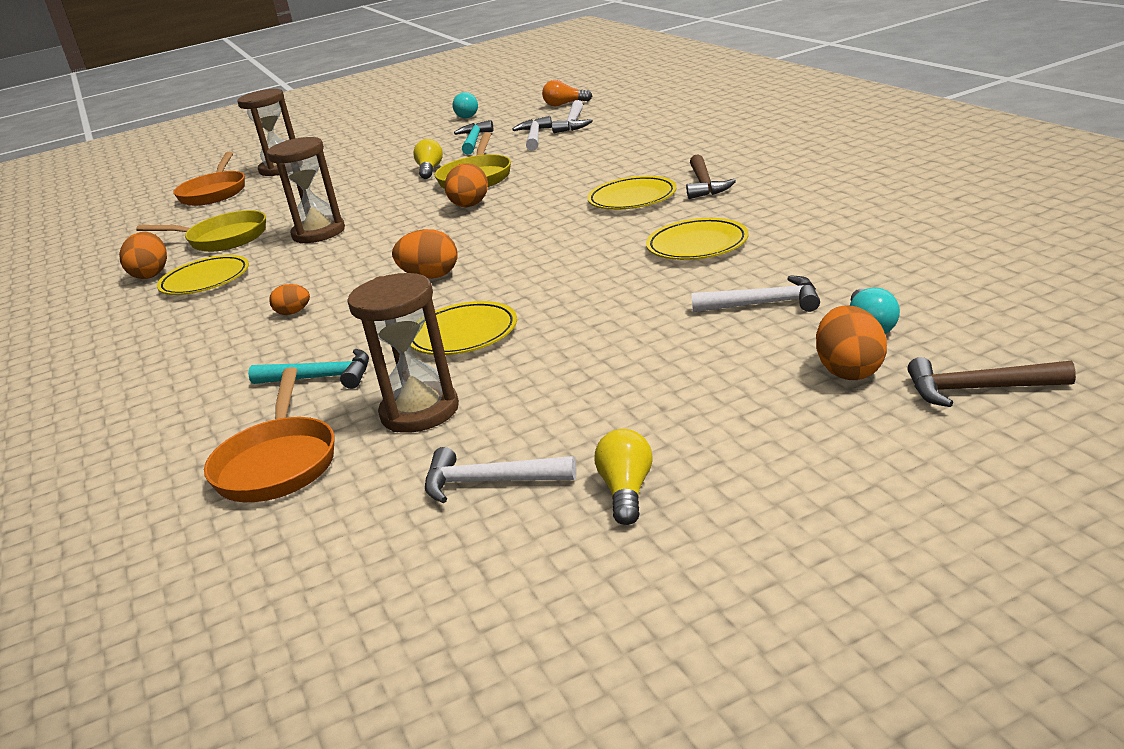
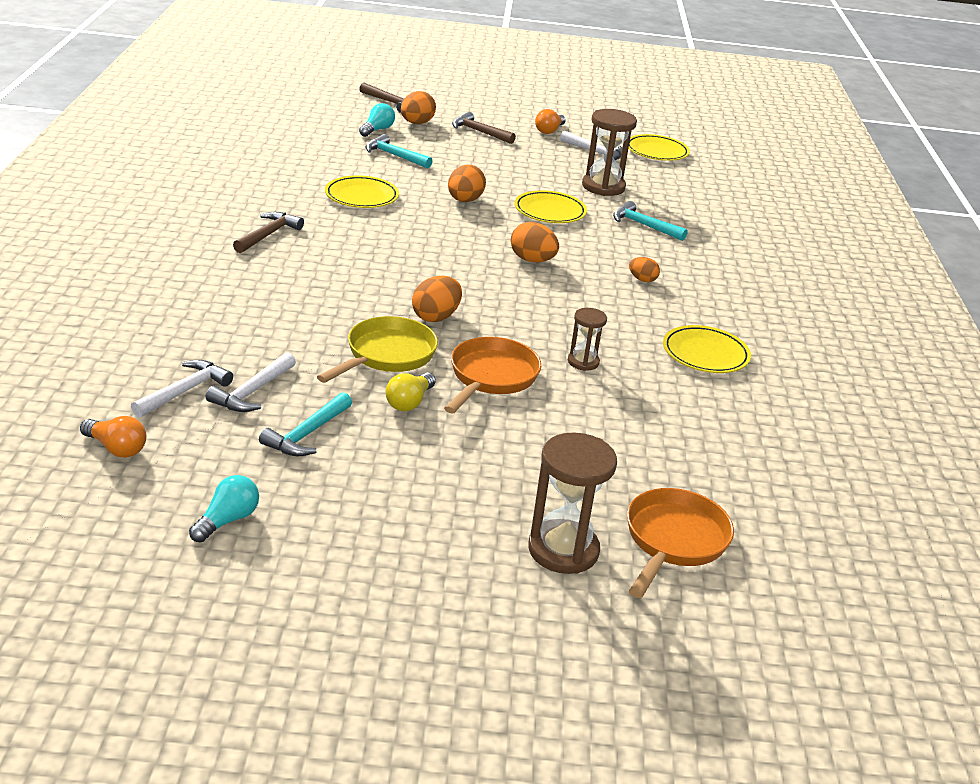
camera: 160 degrees left, 5 degrees up
orange egg [119,232,167,279] -> orange egg moved to [448,165,486,202]
yellow pan [136,210,266,252] -> none
orange pan [204,367,335,502] -> orange pan moved to [444,337,541,413]
brown hourglass [267,137,345,244] -> brown hourglass [568,308,607,371], size x0.56
yellow plate [587,176,677,210] -> yellow plate moved to [628,134,690,161]
yellow light bulb [595,429,652,525] -> orange light bulb [535,109,566,134]
white hammer [691,275,820,312] -> turquoise hammer [366,134,432,169]
none -> brown hammer [452,112,516,144]

